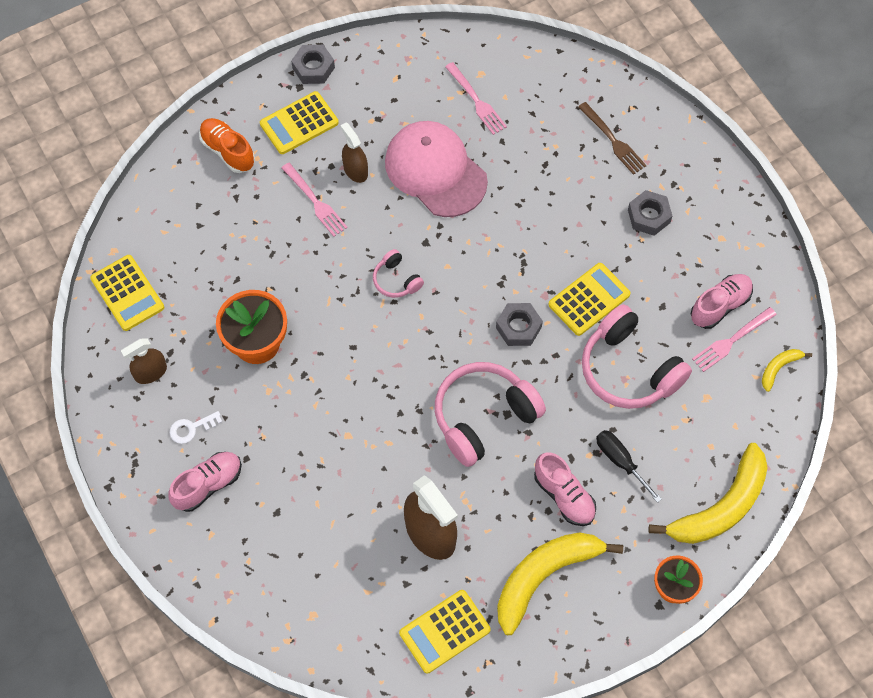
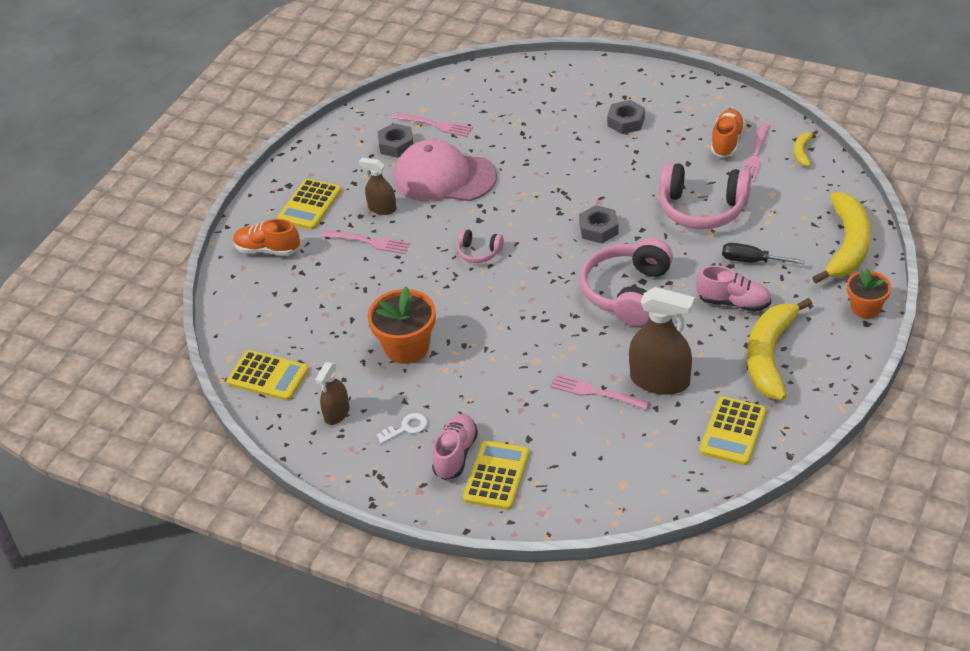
camera: 30 degrees left, 20 degrees down
white key [170,411,222,444] -> white key turned 150 degrees counterclockwise [377,413,428,444]
grey nut [291,45,335,84] -> grey nut moved to [378,123,413,158]
yellow calculator [549,263,631,336] -> yellow calculator moved to [463,441,529,510]
brown fork [578,102,647,175] -> none
pink shoe [691,274,753,329] -> orange shoe [711,109,745,157]
none -> pink fork [551,374,650,410]

